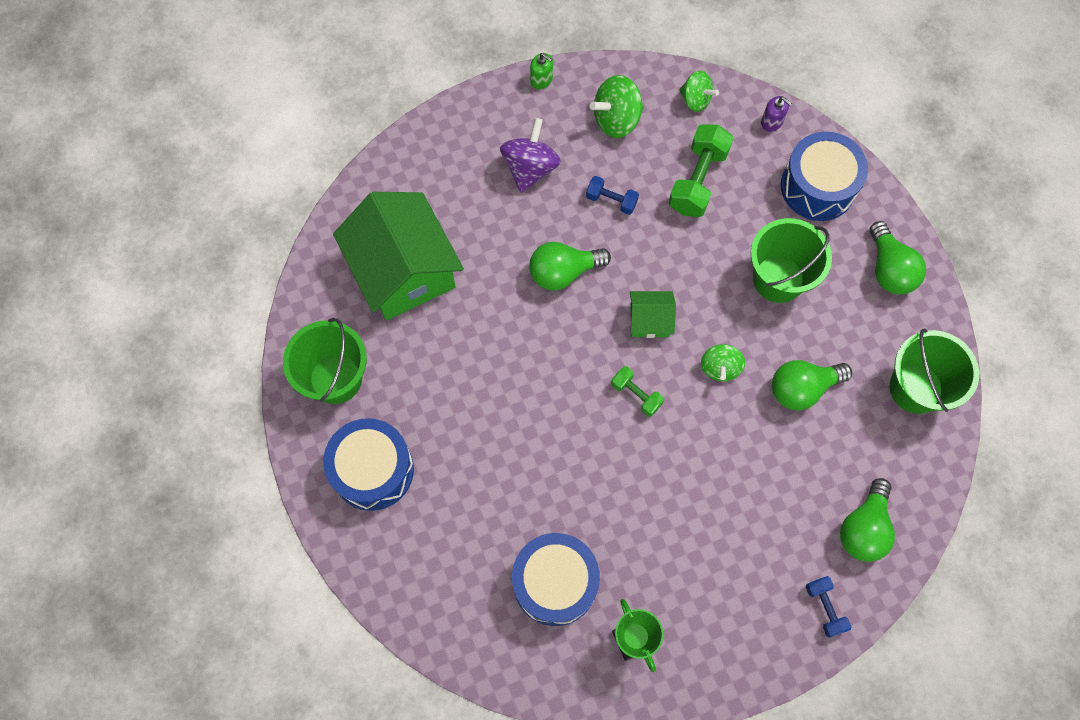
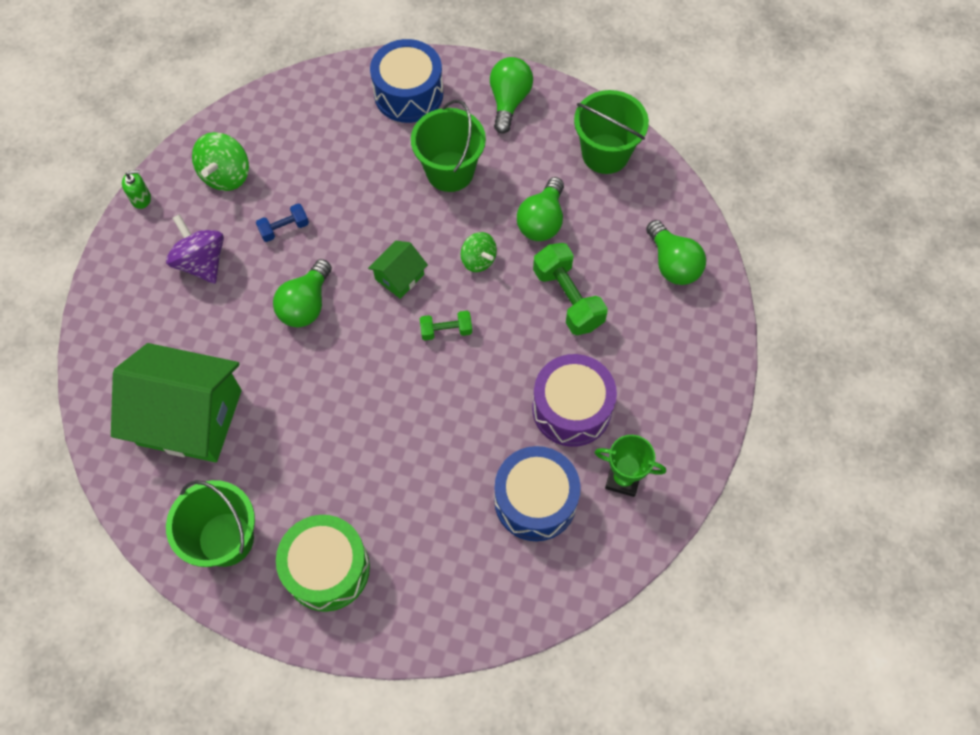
camera: 50 degrees left, 5 degrees down
blue drum [323,418,414,511] -> green drum [276,515,370,612]
green dumbbell [668,124,734,217] -> green dumbbell moved to [533,243,608,335]
green spinning top [679,71,719,112] -> none
purple soap dispenser [761,96,792,132] -> none
blue dumbbell [806,576,852,638] -> none
green light bulb [870,221,926,294] -> green light bulb turned 105 degrees counterclockwise [490,57,533,134]
none -> purple drum [532,354,617,447]

